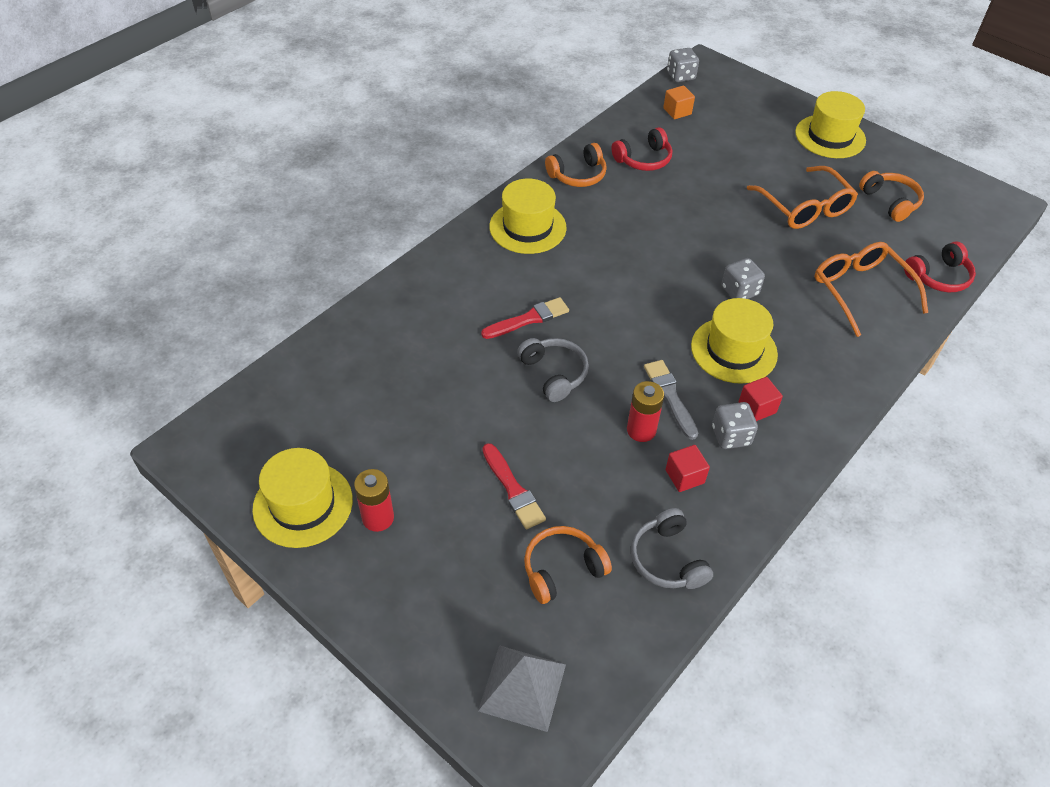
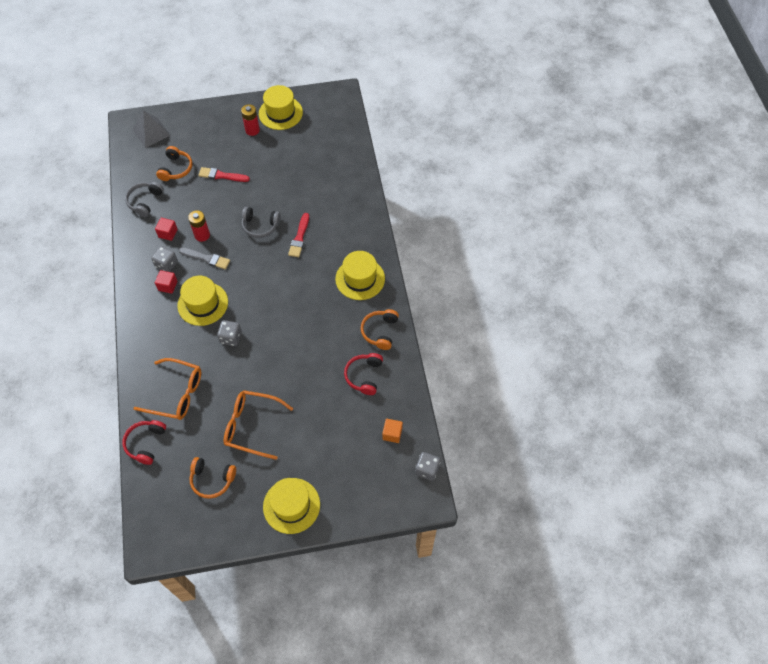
camera: 130 degrees right, 10 degrees up
grey headphones [631,508,713,589] -> grey headphones turned 90 degrees counterclockwise [125,181,164,217]

